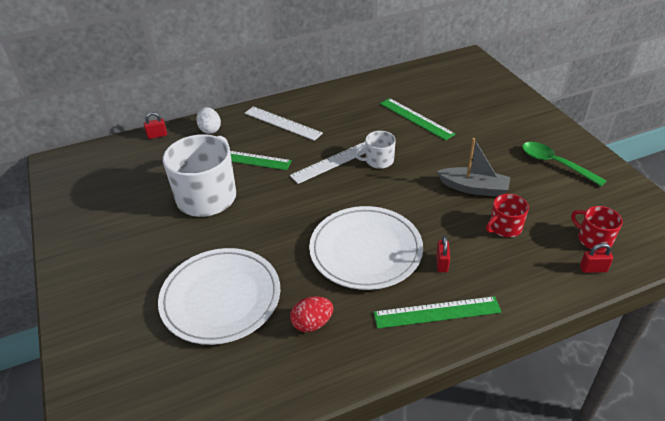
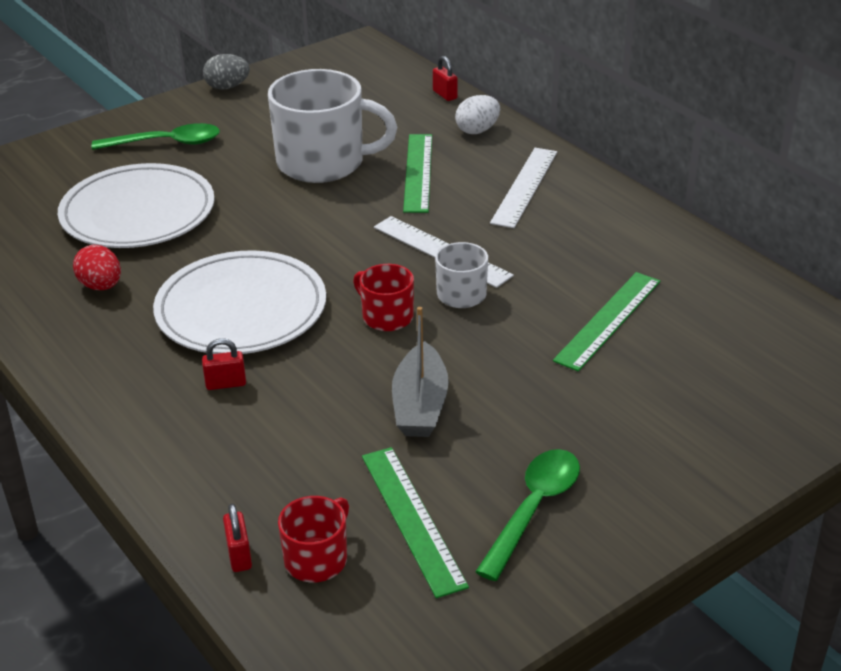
camera: 75 degrees right, 5 degrees down
green ruler [374,296,501,329] -> green ruler moved to [362,447,469,598]
red mug [486,194,529,237] -> red mug moved to [353,264,414,331]
none -> green spoon [92,123,220,150]
none -> grey egg [203,54,250,90]

